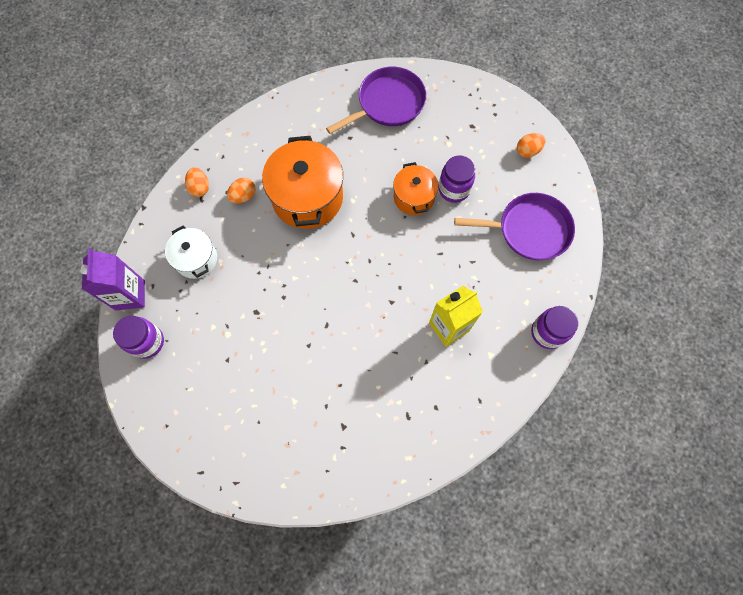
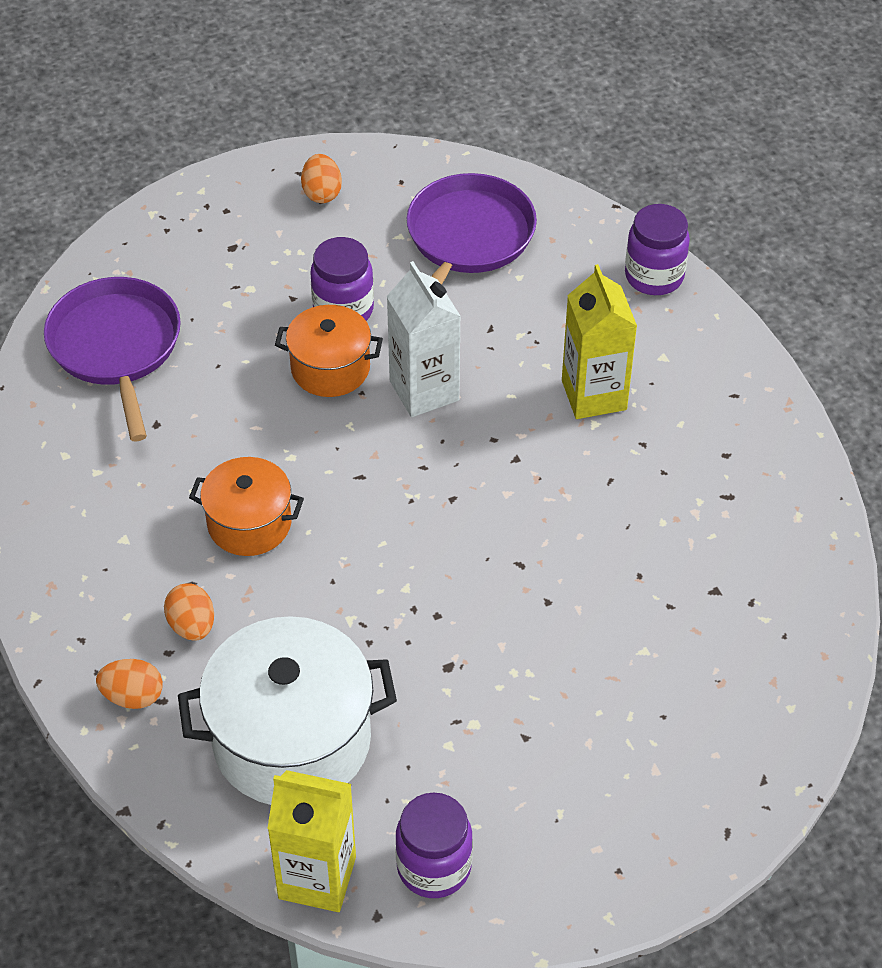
camera: 70 degrees left, 20 degrees down
purple carton [81,248,145,311] -> yellow carton [267,770,356,912]
white pot [165,226,217,279] -> white pot [178,616,397,805], size x1.73
orange pot [262,136,343,229] -> orange pot [189,457,304,556], size x0.58
none -> white carton [386,261,461,417]

